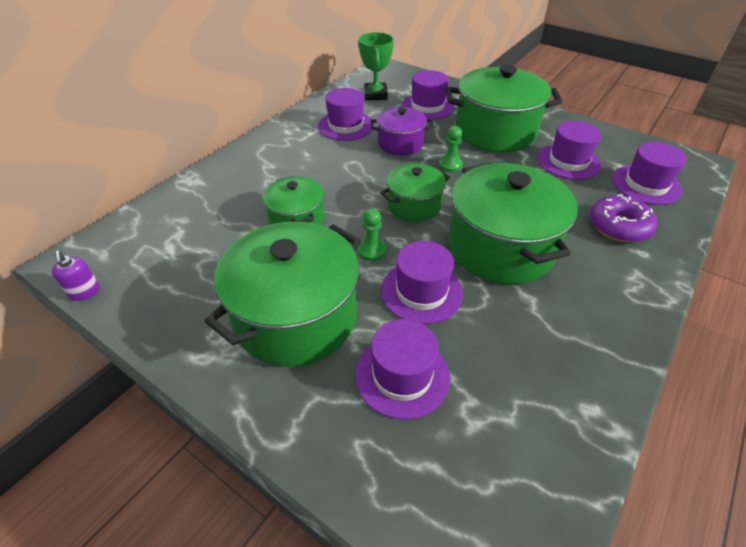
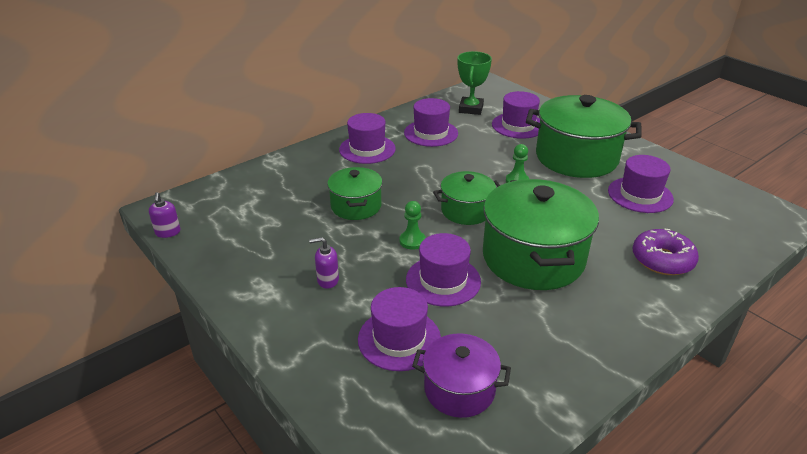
camera: 15 degrees right, 10 degrees down
green pot [205,222,361,367] -> purple soap dispenser [309,237,339,289]
purple pot [370,107,434,156] -> purple pot moved to [412,334,511,418]
purple hat [612,142,687,205] -> purple hat moved to [339,113,396,164]

